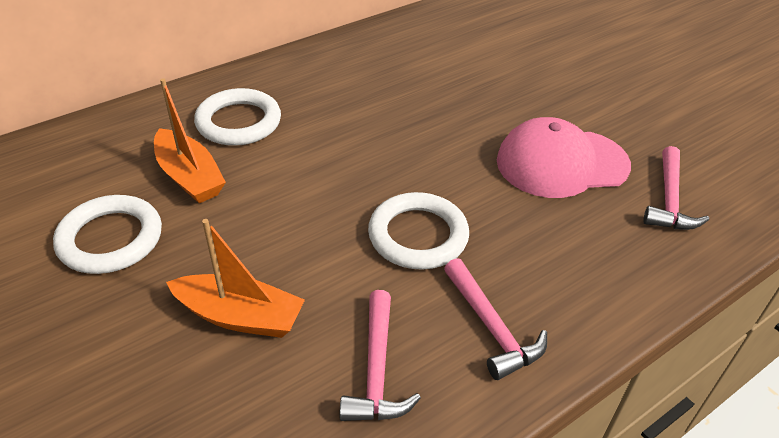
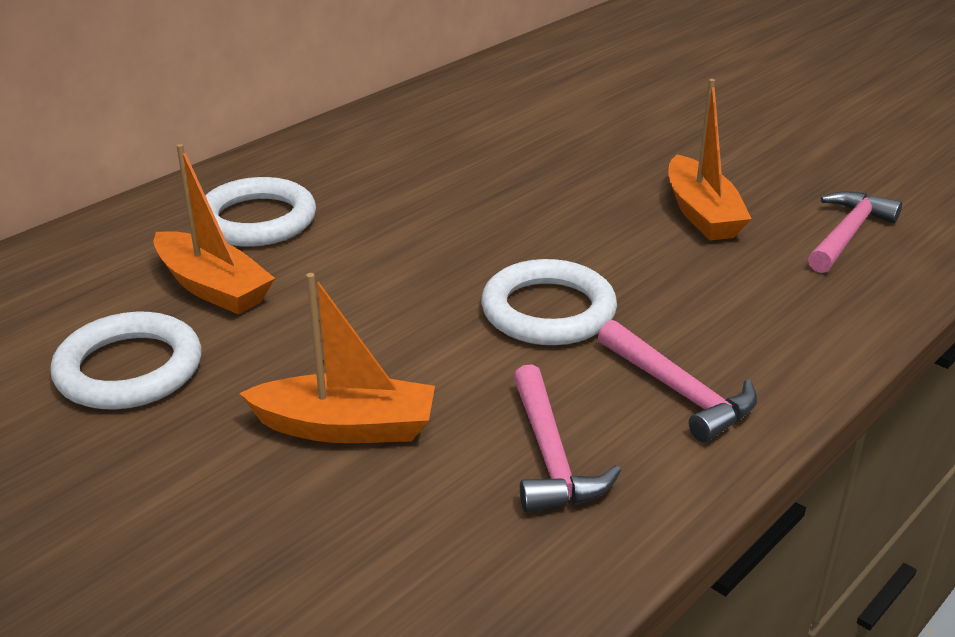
camera: 10 degrees left, 10 degrees down
pink cap [497,117,631,198] -> orange boat [669,79,752,241]
pink hammer [643,146,709,230] -> pink hammer turned 150 degrees counterclockwise [808,191,902,273]

